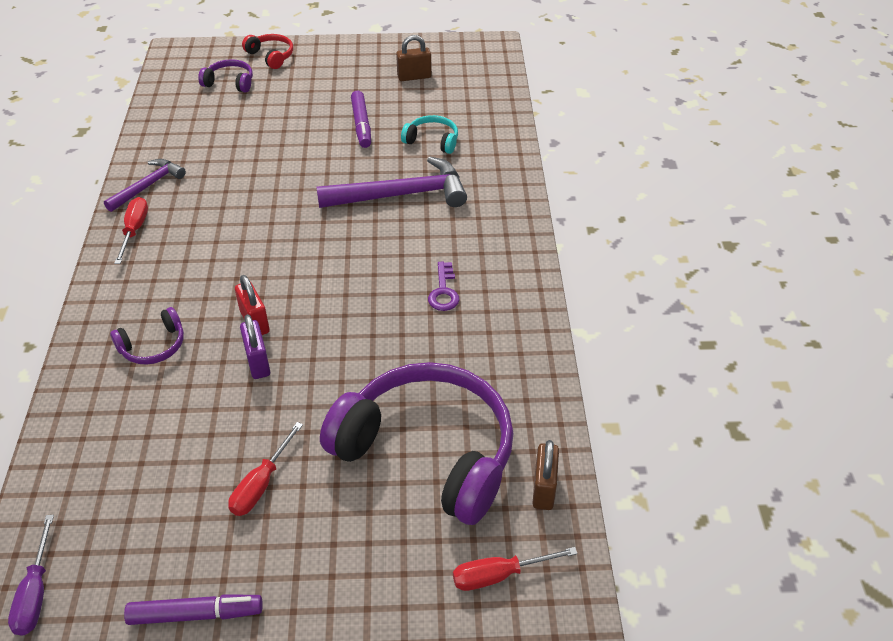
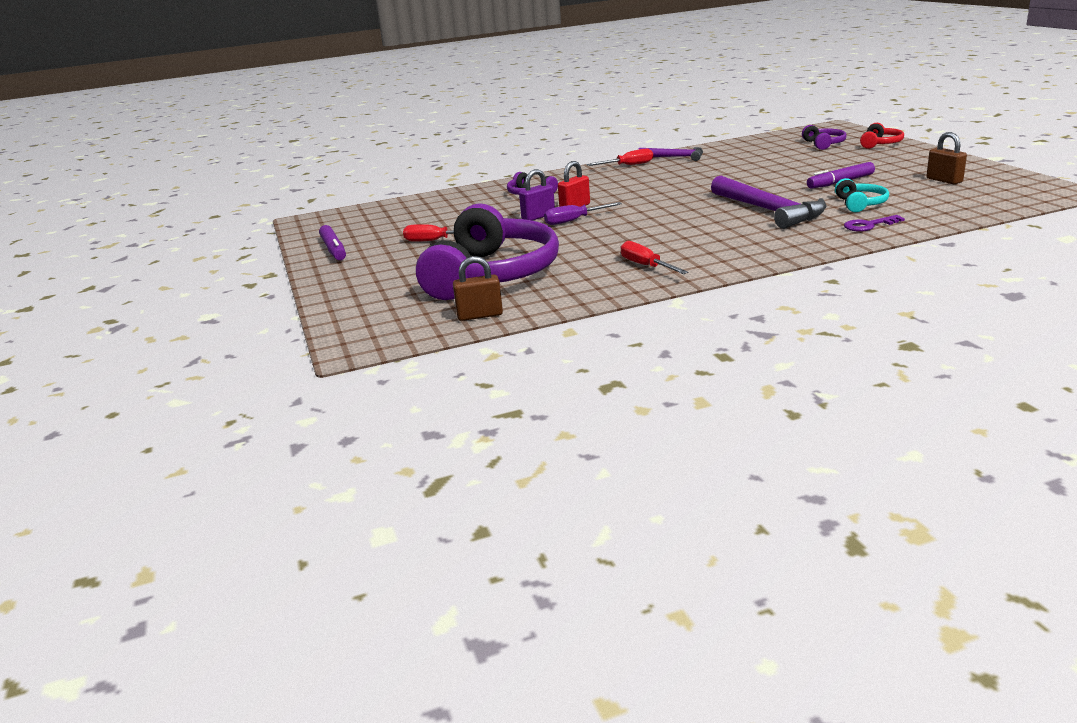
camera: 75 degrees right, 20 degrees down
purple screwdriver [8,515,54,636] -> purple screwdriver moved to [544,202,622,225]
purple key [428,262,459,311] -> purple key moved to [844,215,905,232]
red screwdriver [453,547,578,591] -> red screwdriver moved to [621,241,689,274]

